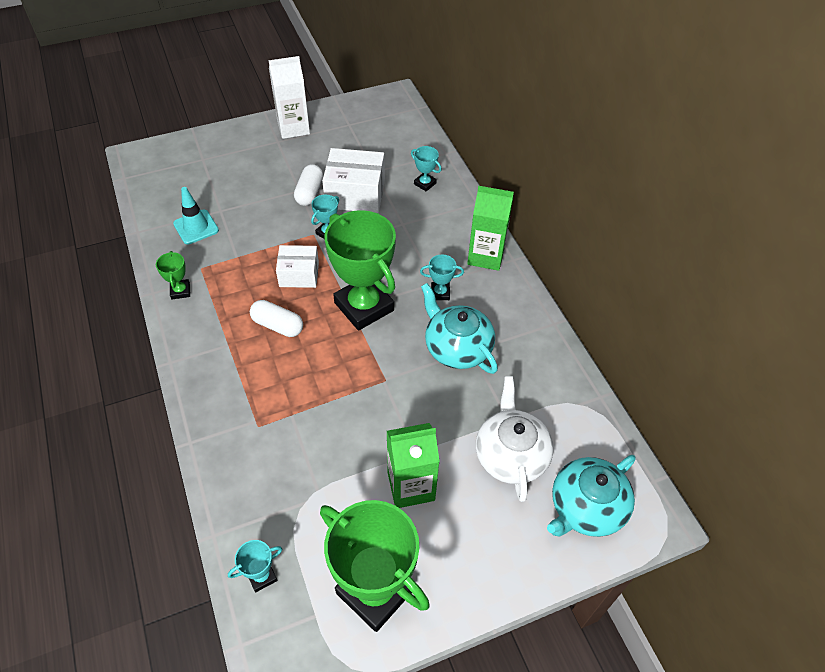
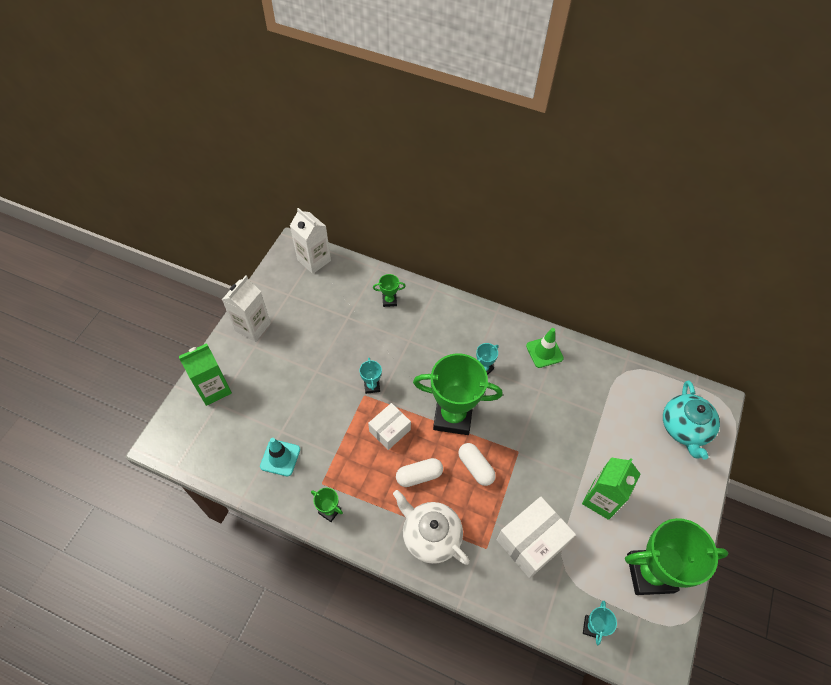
camera: 45 degrees left, 5 degrees up
white capsule [294,164,323,206] -> white capsule moved to [458,443,496,486]
white box [322,148,385,213] -> white box moved to [497,497,576,578]
turquoise trophy [411,146,442,191] -> green trophy [373,274,406,307]
turquoise teapot [421,283,498,374] -> none
green carton [467,186,514,271] -> green carton moved to [179,343,232,406]
white teapot [476,376,554,502] -> white teapot moved to [393,490,470,565]
none -> white carton [290,208,331,274]
none -> green traffic cone [526,328,564,368]

